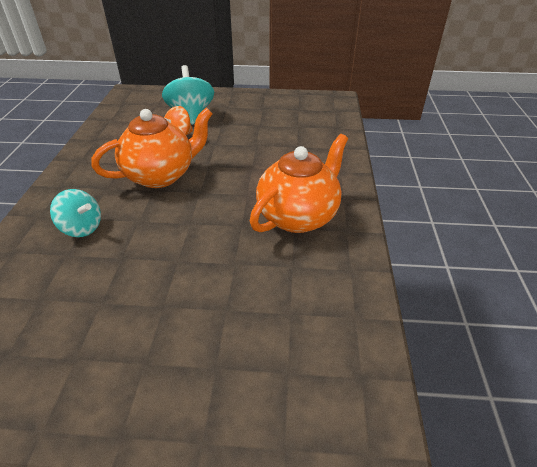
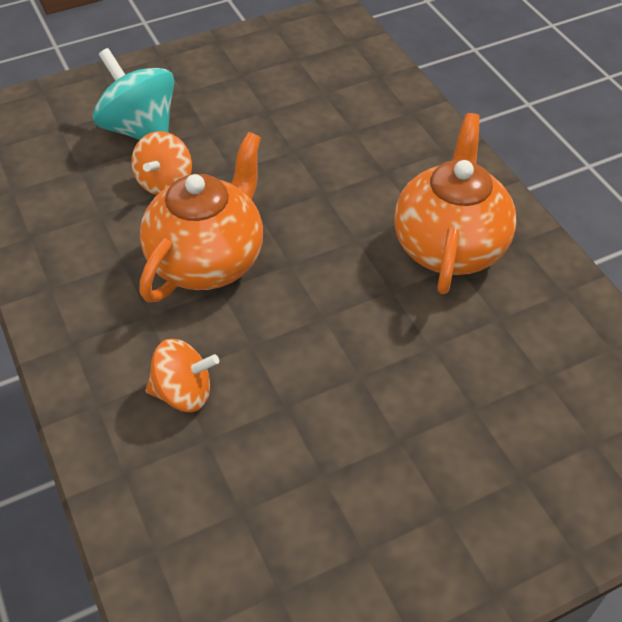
camera: 30 degrees left, 10 degrees up
turquoise spinning top [50,189,101,237] -> orange spinning top [146,339,219,412]

